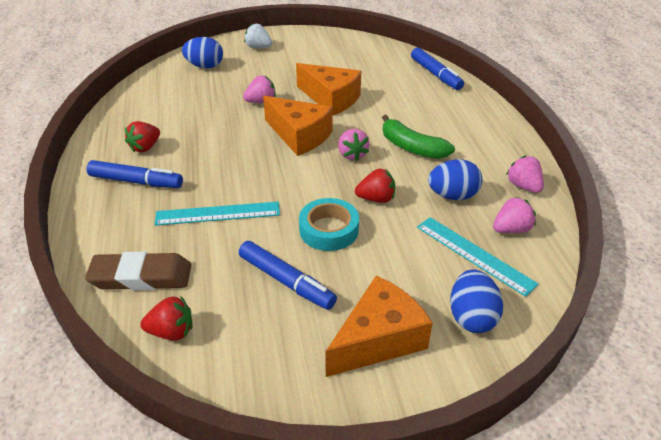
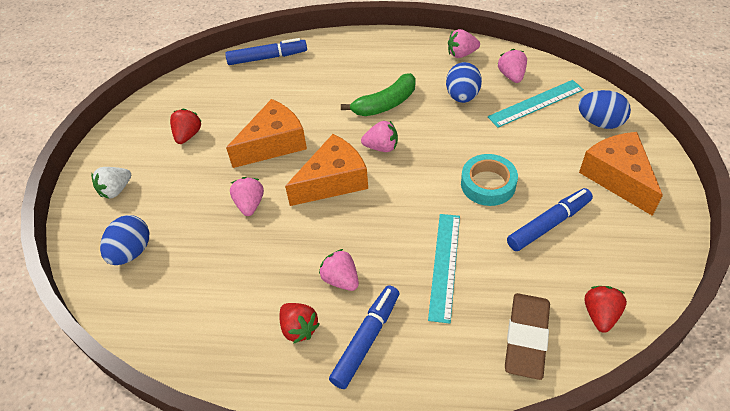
camera: 70 degrees left, 10 degrees up
red strawberry [355,169,395,203] -> red strawberry moved to [170,108,202,144]
none -> pink strawberry [319,249,359,291]

